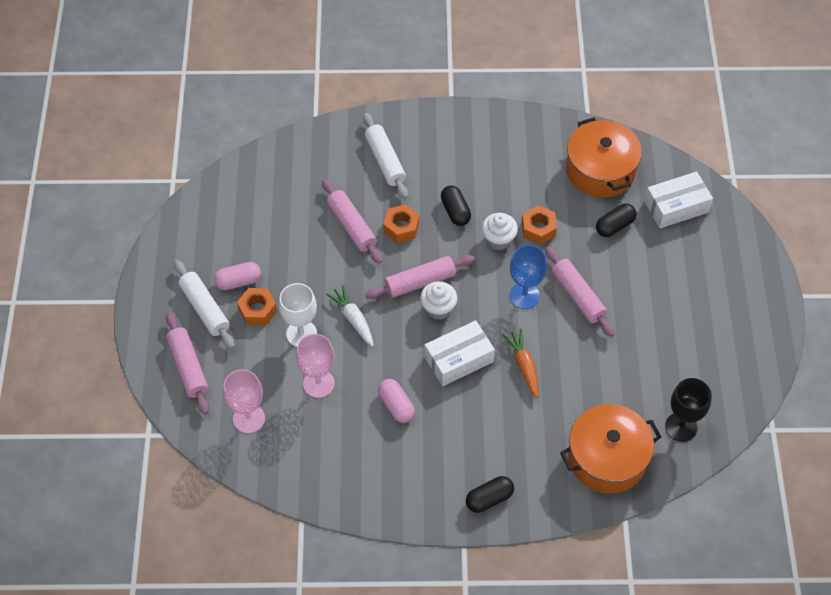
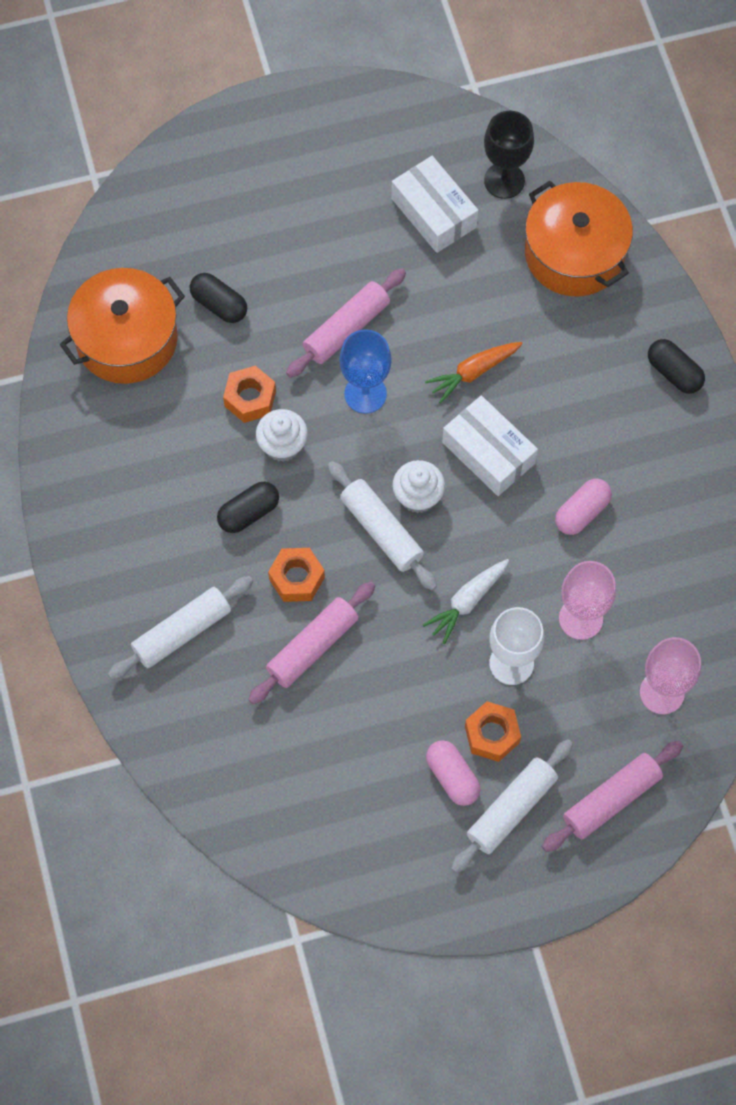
camera: 105 degrees left, 10 degrees up
pink rolling pin [365,255,475,299] -> white rolling pin [328,461,437,591]
white box [644,171,713,228] -> white box moved to [391,156,479,253]

